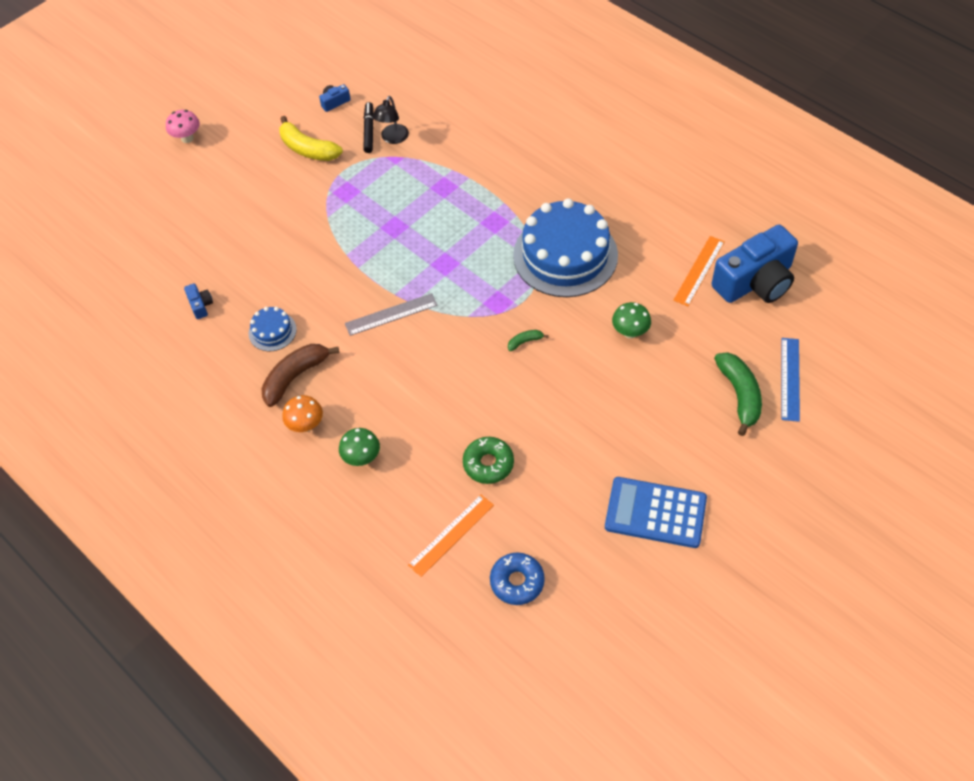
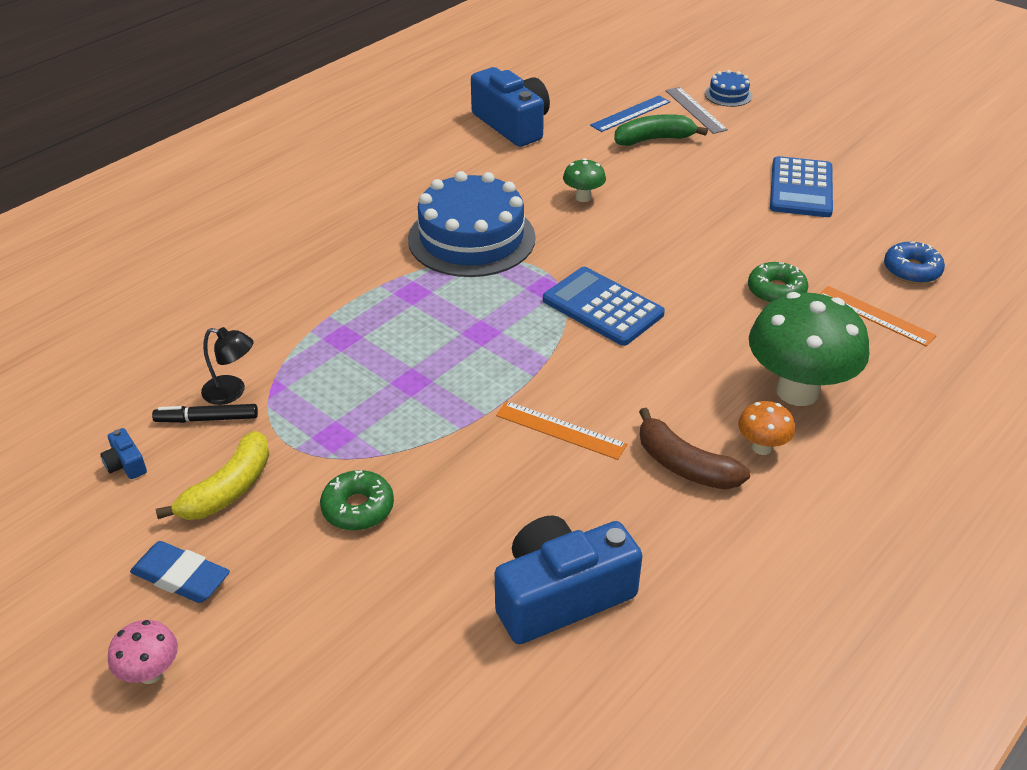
camera: 95 degrees left, 15 degrees down
blue camera [184,283,213,319] -> blue camera [495,516,642,644], size x2.49
blue cake [249,307,297,351] -> blue cake moved to [705,70,753,107]
green mushroom [339,428,380,466] -> green mushroom [749,292,870,406], size x2.18
grey ruler [345,293,438,336] -> grey ruler moved to [665,87,728,134]
green banana [508,330,549,351] -> none
orange ruler [673,236,725,306] -> orange ruler moved to [496,401,627,460]
blue ruler [782,338,800,422] -> blue ruler turned 45 degrees counterclockwise [590,96,670,132]
none -> blue eraser [130,541,230,603]
none -> green donut [320,470,394,531]
none -> blue calculator [543,267,665,346]

